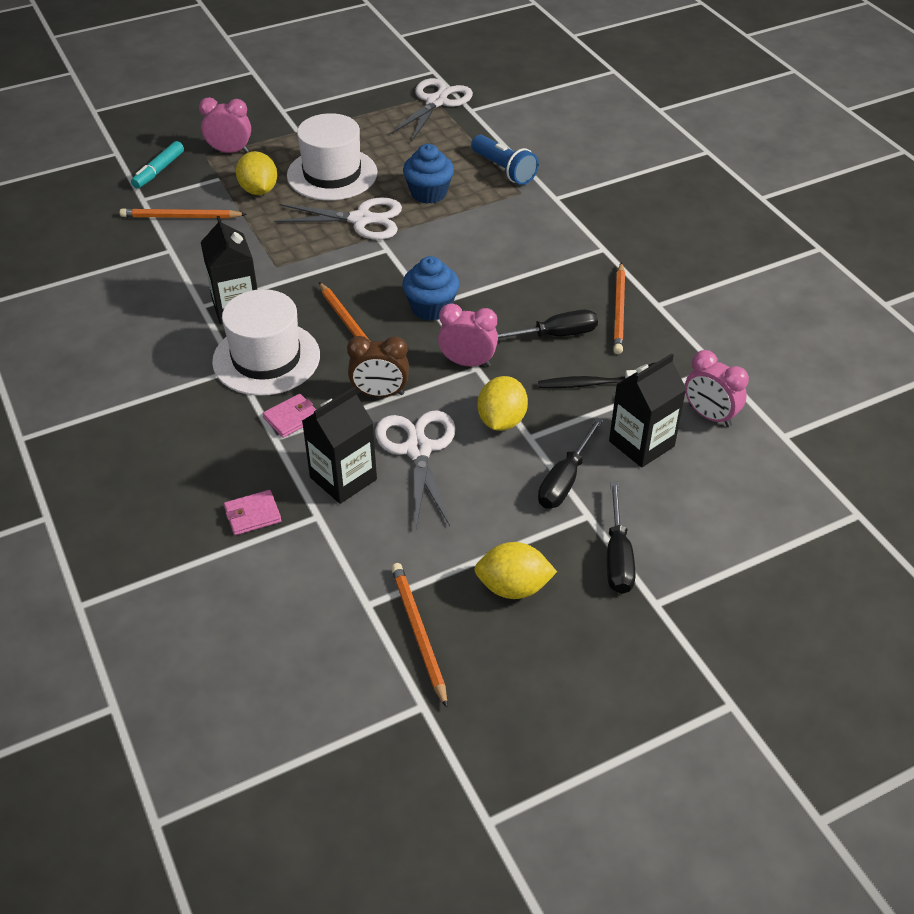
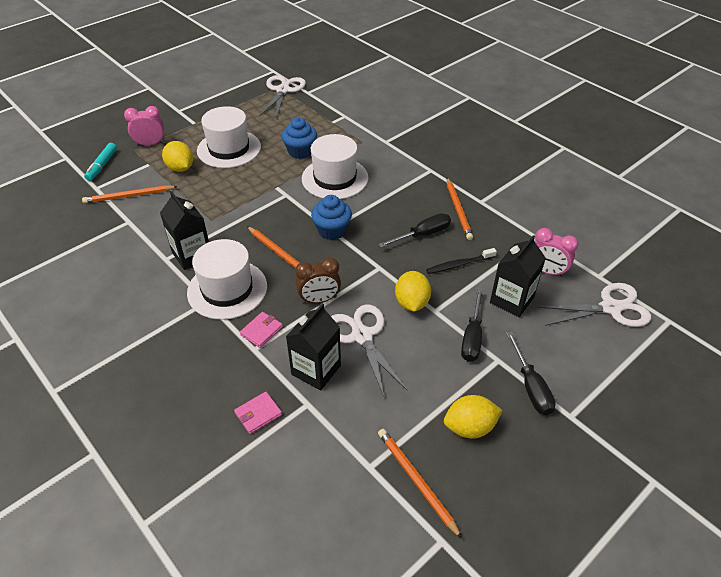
camera: 15 degrees left, 0 degrees up
white scissors [274,197,402,240] -> white scissors moved to [537,283,651,327]
pink clock [438,303,498,367] -> none
blue flashlight [471,135,539,185] -> none
none -> white hat [302,134,369,199]

